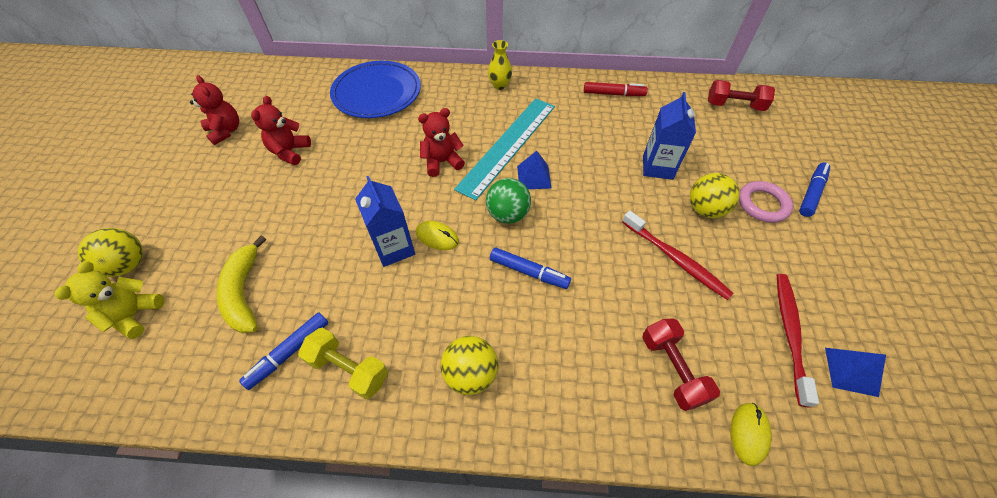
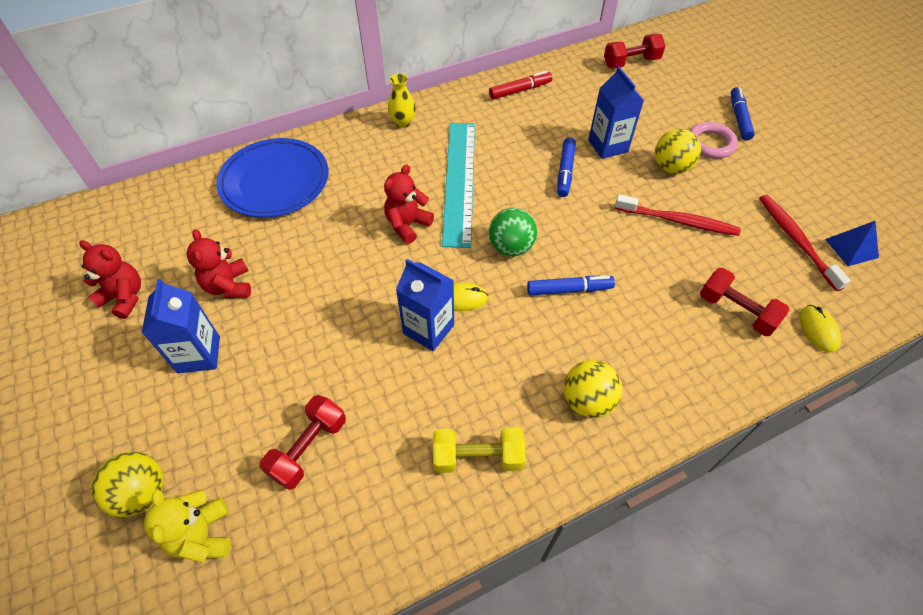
camera: 30 degrees left, 0 degrees up
yellow banana [216,235,266,333] -> red dumbbell [260,395,346,490]
blue marker [239,312,328,390] -> blue marker moved to [557,138,576,197]
blue pyramid [517,151,552,189] -> none
none -> blue carton [142,279,220,373]

